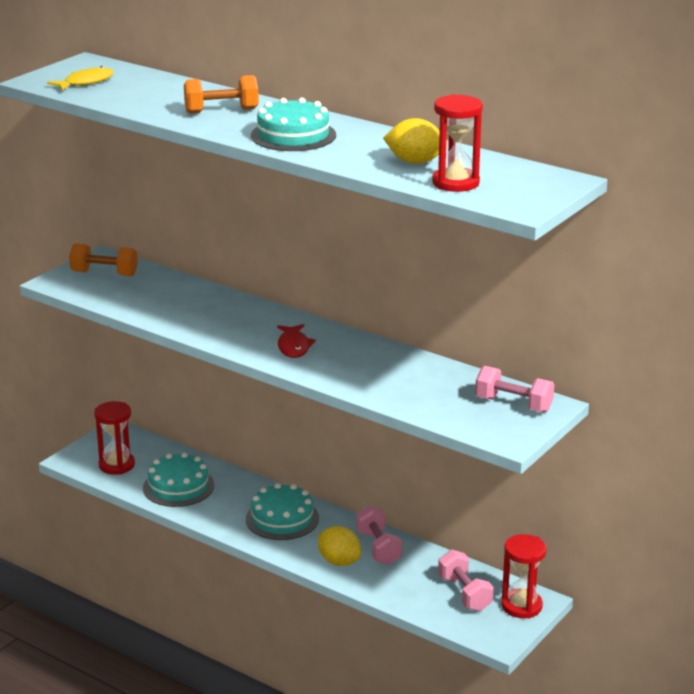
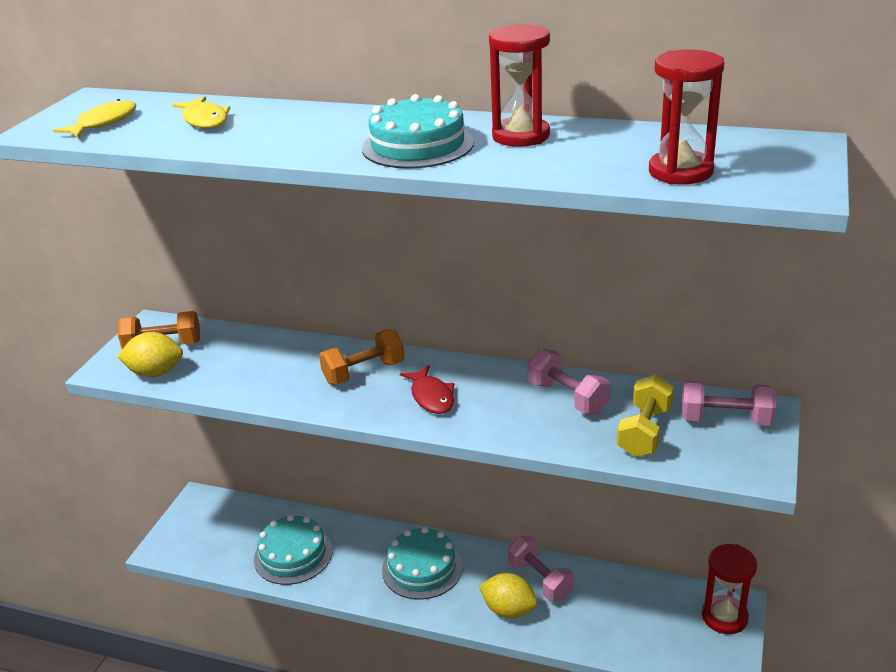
camera: 15 degrees left, 5 degrees up
red hourglass [94,401,135,475] -> red hourglass moved to [489,24,550,147]
orange dumbbell [184,75,259,114] -> orange dumbbell moved to [319,329,405,385]
yellow lemon [383,118,447,164] -> yellow lemon moved to [117,332,183,377]
pink dumbbell [438,550,494,612] -> pink dumbbell moved to [528,349,611,414]
none -> yellow fish [172,96,230,129]
none -> yellow dumbbell [617,375,674,457]

